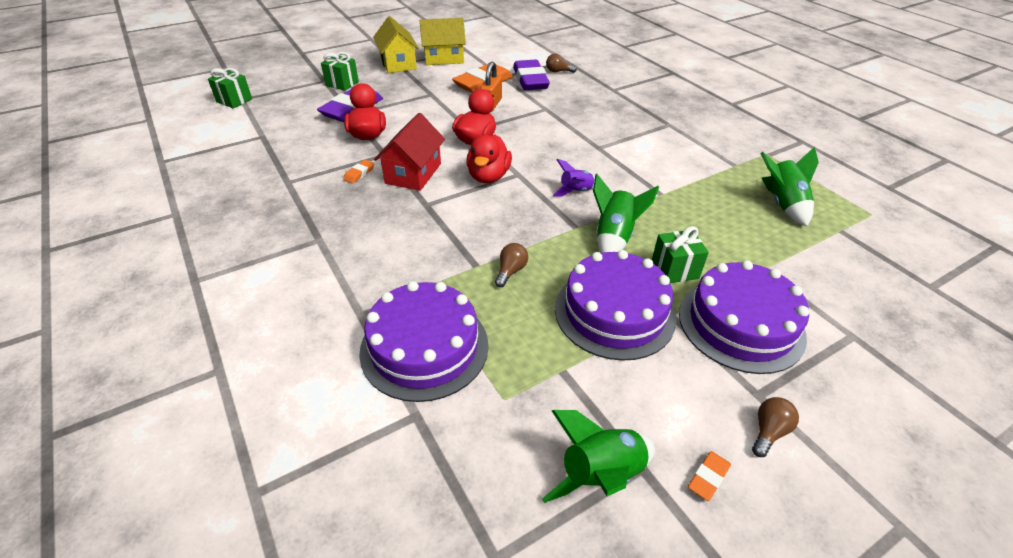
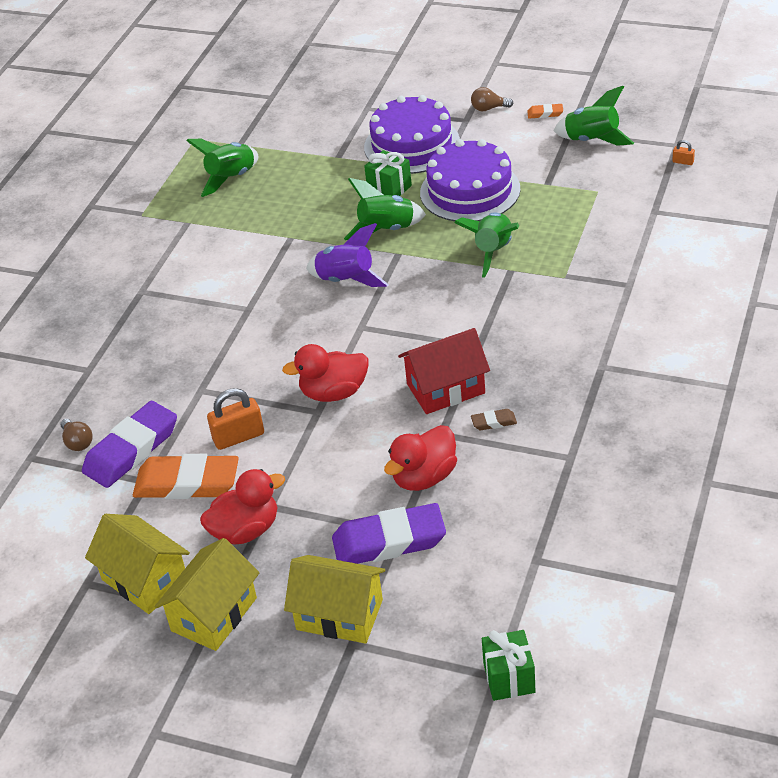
camera: 125 degrees left, 0 degrees up
green gift [321,52,359,91] -> yellow house [284,555,385,643]
orange eraser [343,160,374,184] -> brown eraser [471,409,517,430]
purple cake [359,281,489,402] -> none
red duck [466,134,512,183] -> red duck moved to [200,469,285,545]
brown light bulb [495,243,528,287] -> green rocket [454,212,519,278]
purple rocket [552,159,595,197] -> purple rocket [306,223,389,287], size x1.53
none -> orange padlock [672,140,695,165]

